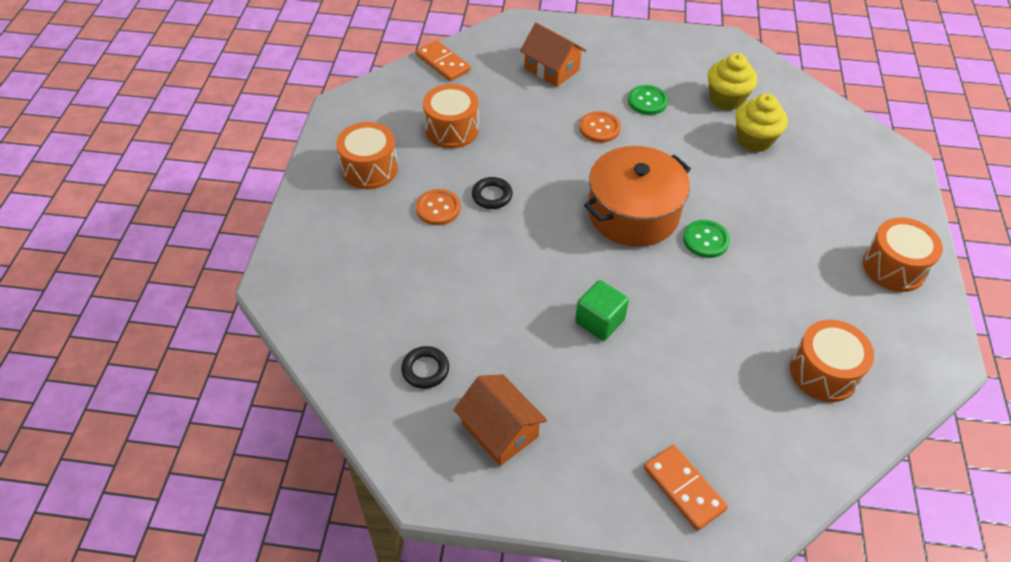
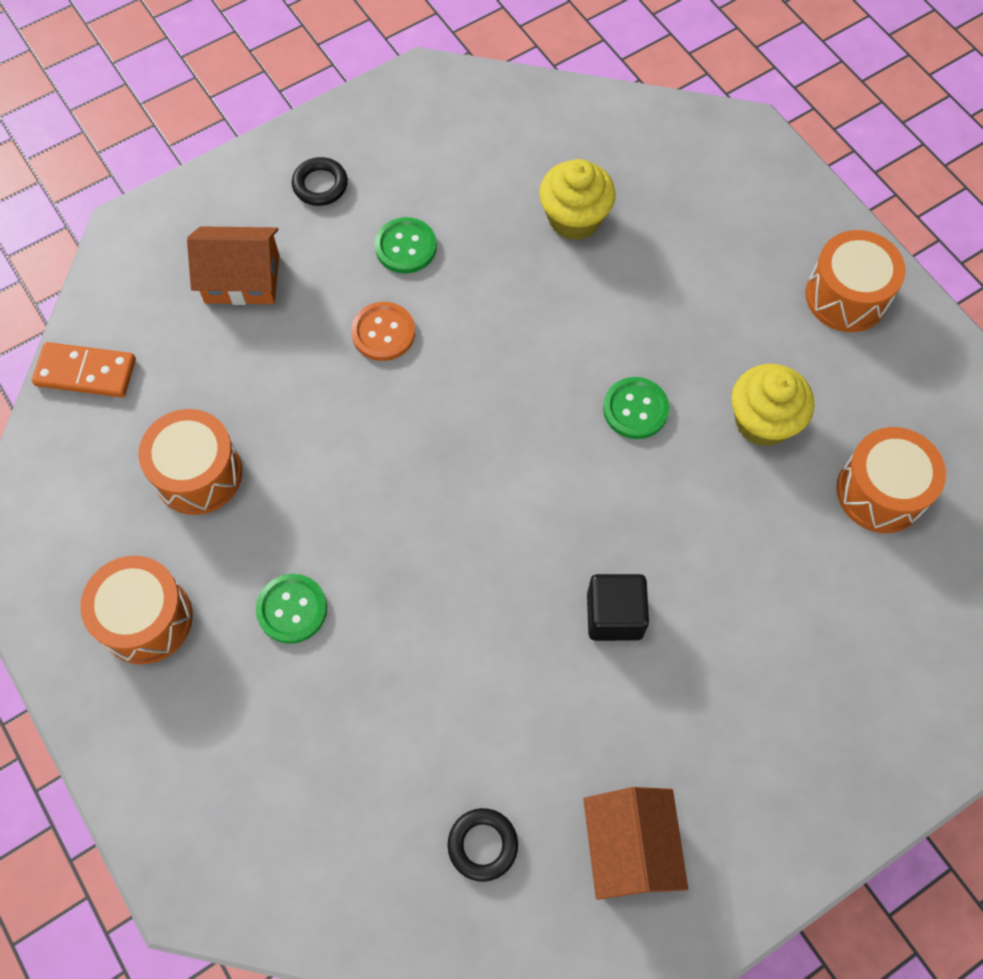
camera: 40 degrees left, 15 degrees up
orange button [416,189,461,225] -> green button [256,574,327,644]
orange house [454,374,547,466] -> orange house turned 75 degrees clockwise [583,787,688,900]
black ring [472,177,513,209] -> black ring moved to [292,157,348,206]
green cube [575,280,629,341] -> black cube [587,574,649,641]
orange pot [584,146,691,247] -> none
orange domino [644,445,728,531] -> none
yellow cupcake [708,53,757,110] -> yellow cupcake moved to [731,364,814,446]

